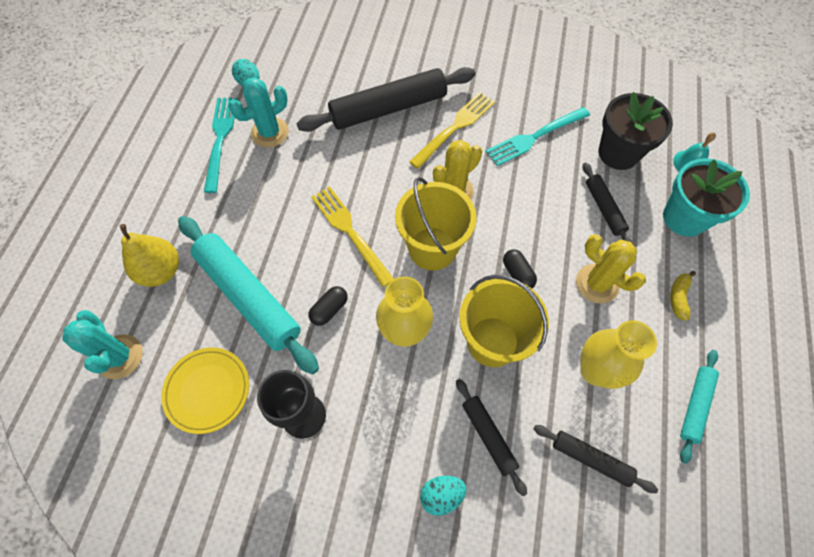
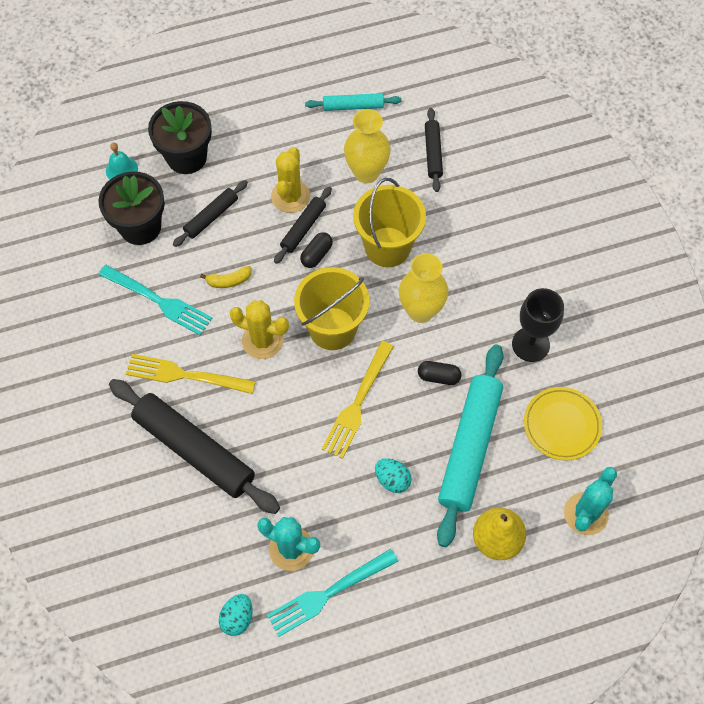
camera: 120 degrees left, 0 degrees up
turquoise egg [420,476,467,516] -> turquoise egg moved to [375,458,412,493]
black rolling pin [456,379,527,496] -> black rolling pin moved to [274,187,332,264]
turquoise flower pot [663,158,750,237] -> black flower pot [148,101,212,174]
yellow banana [670,271,696,321] -> yellow banana moved to [200,266,252,288]

